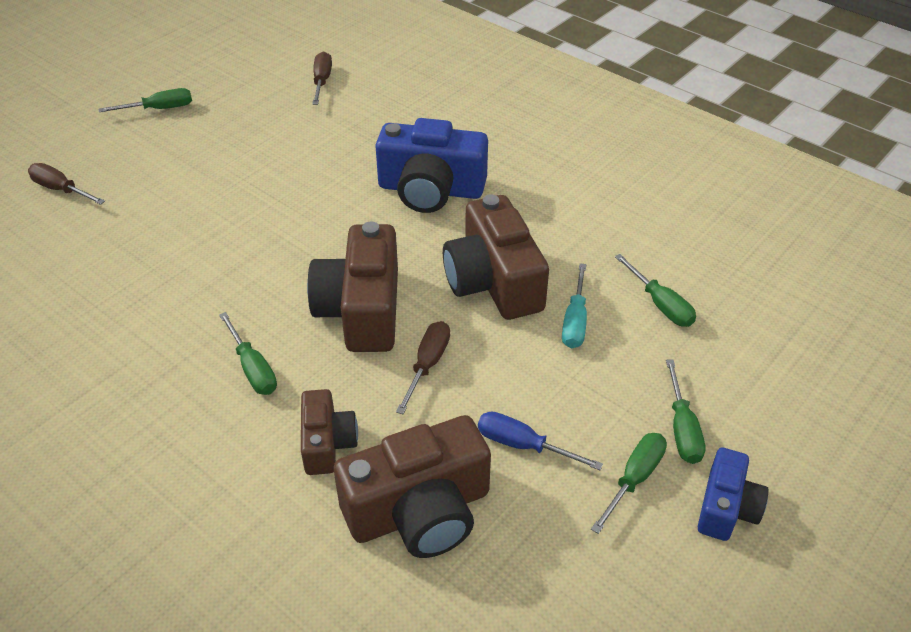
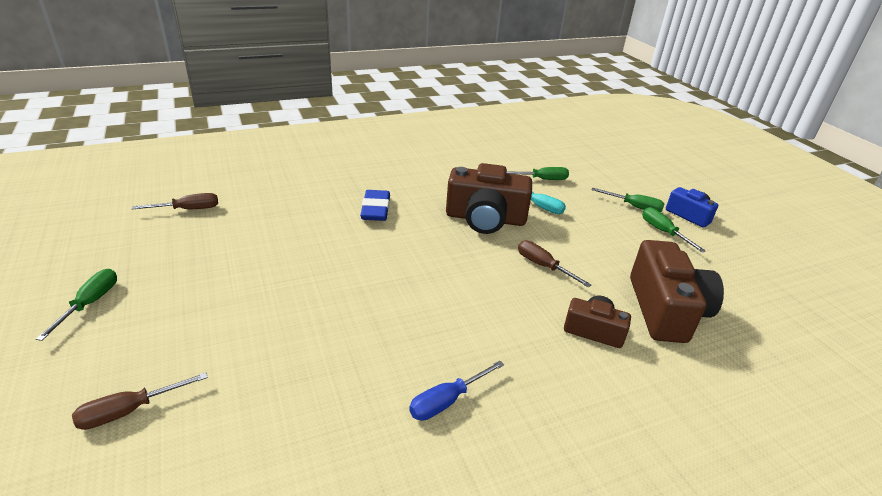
camera: 65 degrees left, 10 degrees down
green screwdriver [219,312,277,395] -> none
brown camera [307,222,398,352] -> none
brown screwdriver [312,51,332,105] -> brown screwdriver turned 135 degrees clockwise [131,193,218,209]
blue camera [375,118,488,213] -> blue eraser [360,190,390,221]
blue screwdriver [478,411,603,470] -> blue screwdriver moved to [409,361,504,421]

